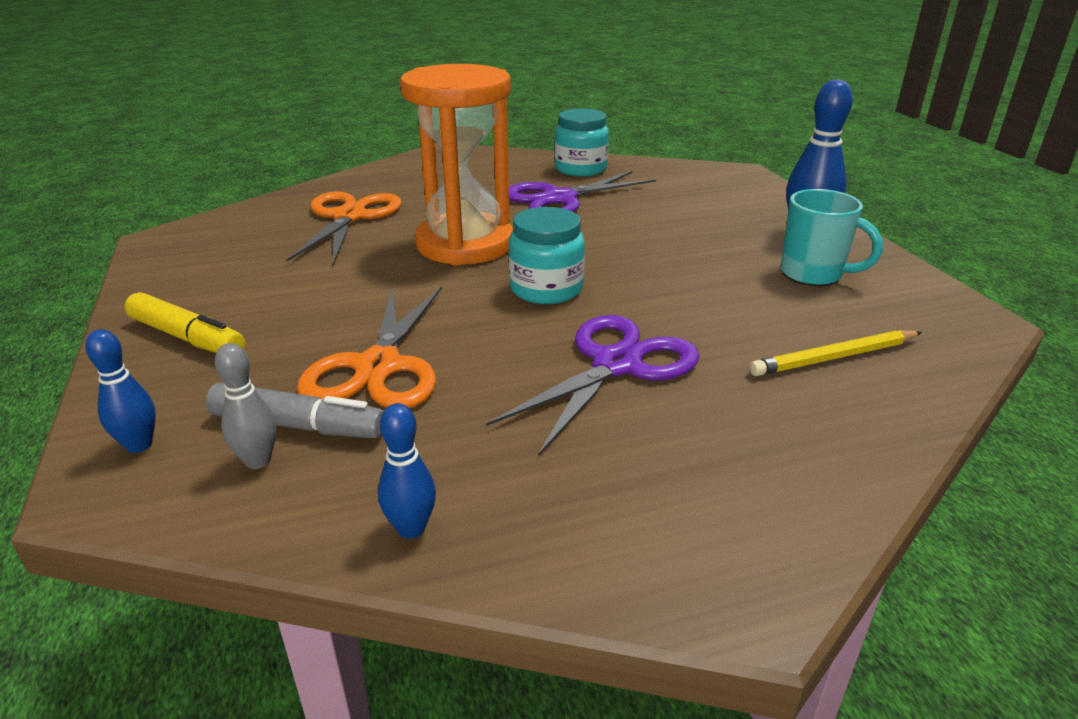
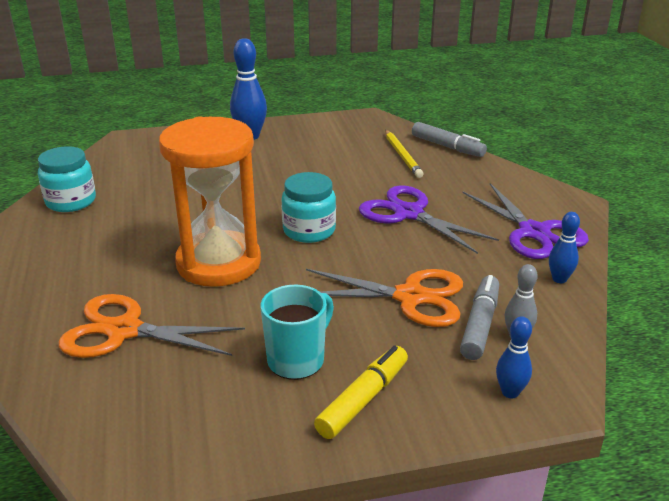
camera: 85 degrees left, 0 degrees up
purple scissors [509,171,656,212] -> purple scissors moved to [462,183,589,259]
turquoise mug [781,189,883,286] -> turquoise mug moved to [260,285,334,380]
none -> grey marker [412,122,487,157]

